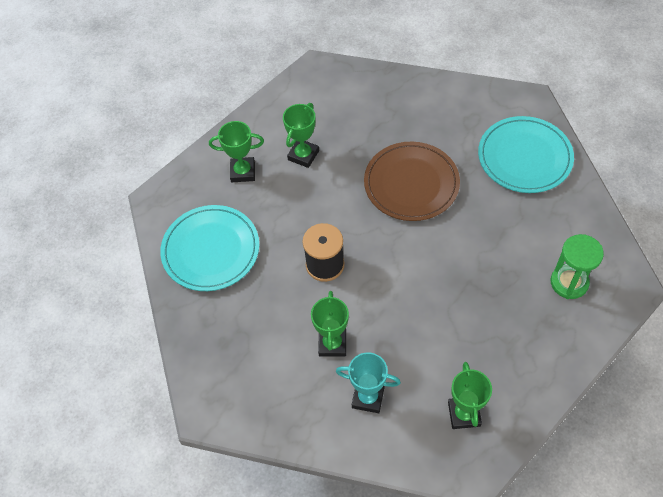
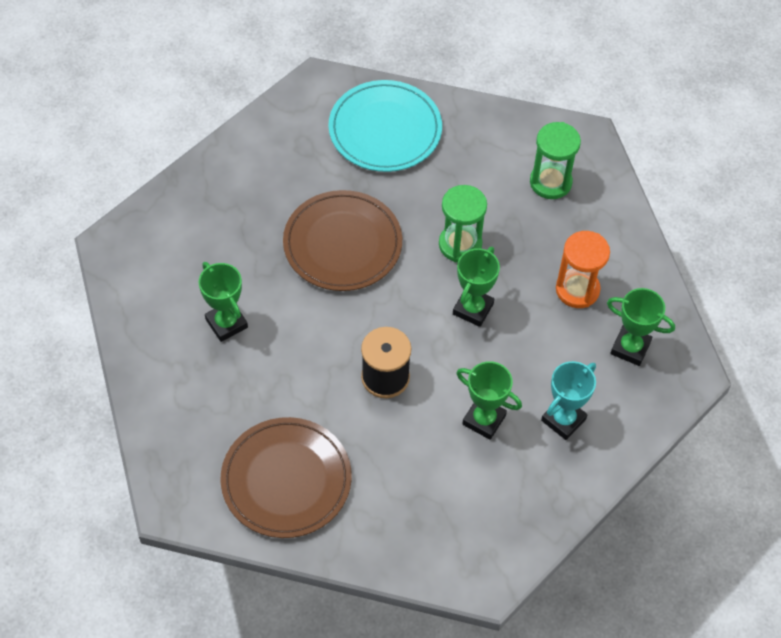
camera: 65 degrees left, 0 degrees up
turquoise plate [160,205,259,291] -> brown plate [221,417,352,538]
green trophy [209,121,264,182] -> green trophy moved to [453,247,500,327]
none -> green hourglass [439,185,487,262]
none -> orange hourglass [556,231,610,308]

